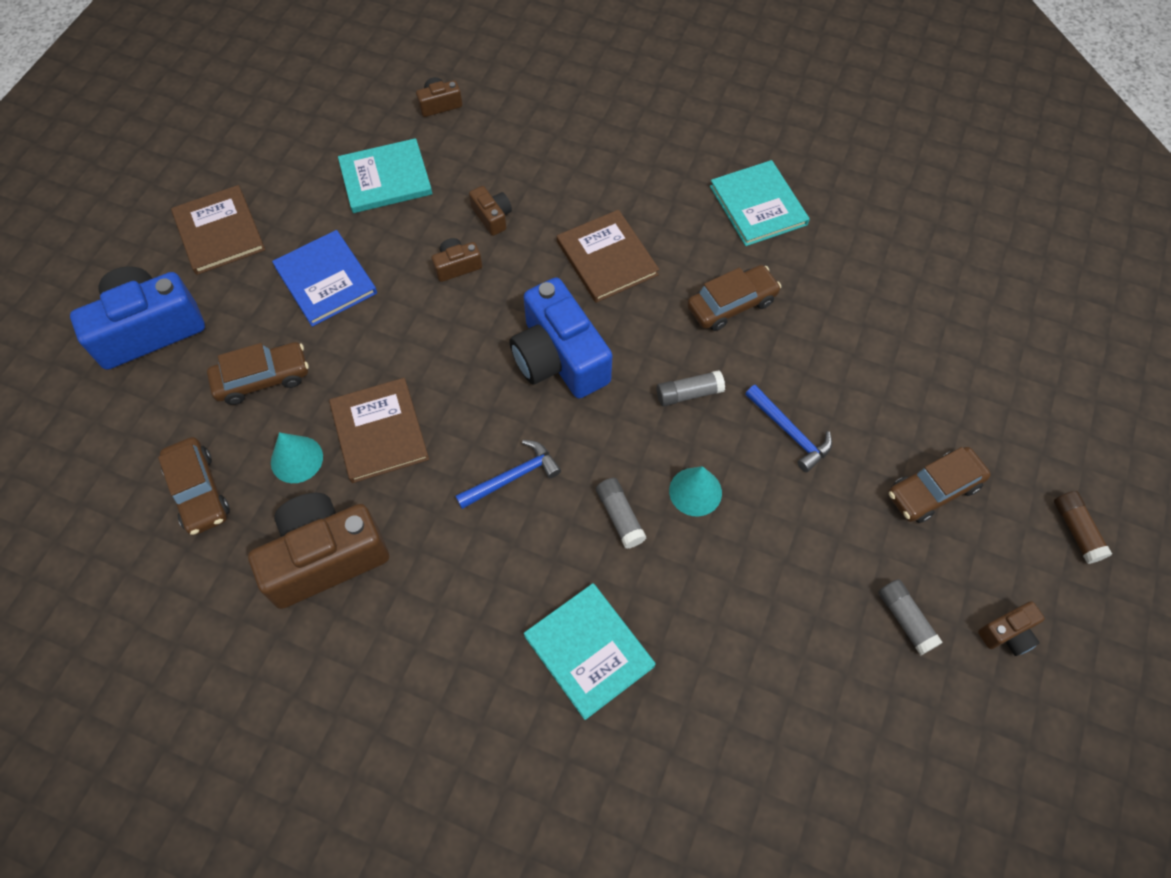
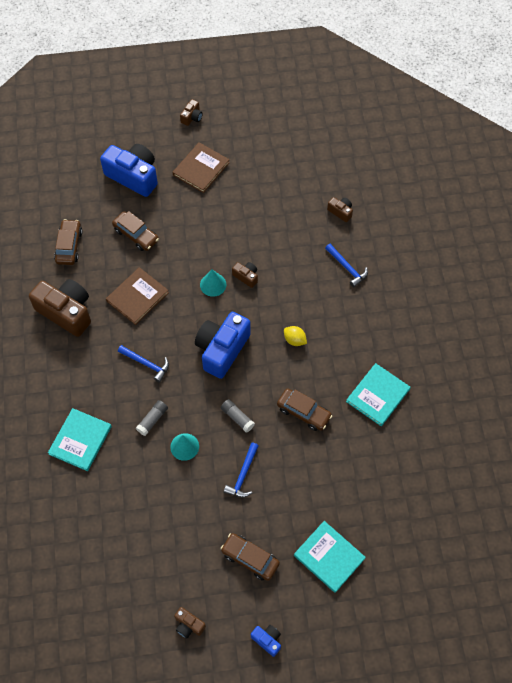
camera: 60 degrees right, 0 degrees up
brown car [158,437,230,535] -> brown car turned 150 degrees clockwise [54,219,83,265]
turquoise cone [271,432,323,483] -> turquoise cone moved to [200,269,227,297]
blue book [272,230,377,327] -> none
turquoise book [338,138,433,213] -> turquoise book moved to [294,521,366,593]
brown camera [469,186,512,236] -> brown camera moved to [180,99,203,126]
brown book [557,210,659,303] -> yellow lemon [284,326,307,346]
grey glue stick [878,579,943,655] -> none
brown glue stick [1054,491,1112,564] -> blue camera [251,625,281,657]
none -> blue hammer [325,244,368,287]

